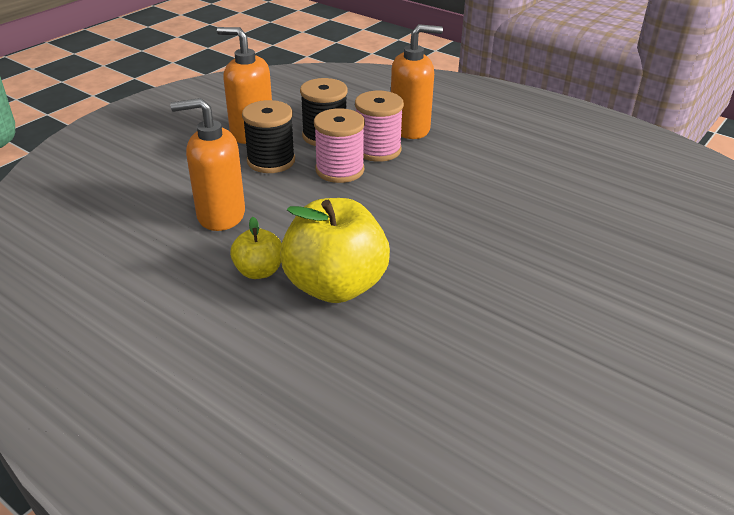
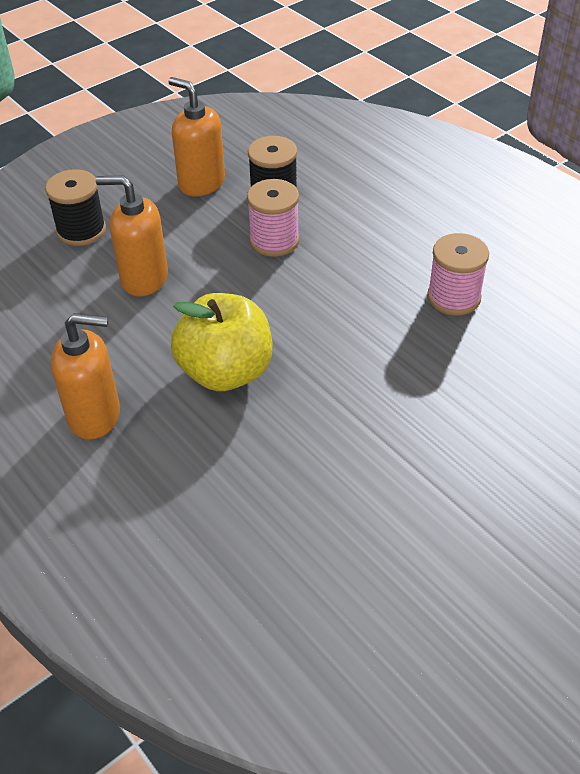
camera: 15 degrees right, 10 degrees up
yellow apple [230,217,282,279] -> none
black spool [242,100,295,173] -> black spool moved to [45,169,106,246]
pink spool [355,91,404,162] -> pink spool moved to [427,233,489,316]
orange soap dispenser [391,24,443,139] -> orange soap dispenser moved to [51,313,120,440]

